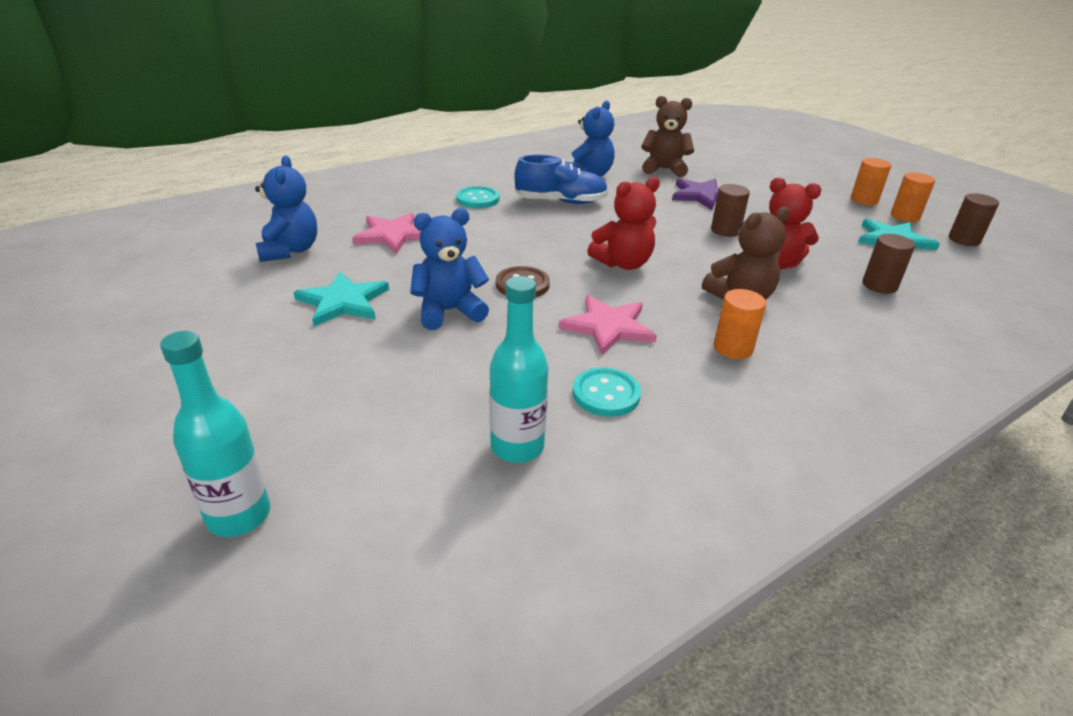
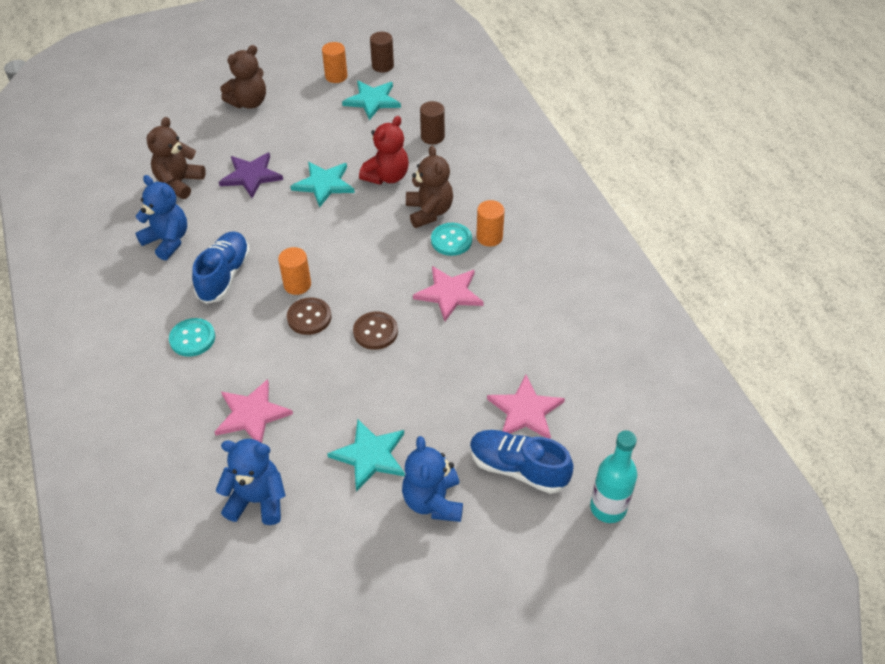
camera: 75 degrees left, 15 degrees up
blue teddy bear [410,208,489,330] -> blue teddy bear moved to [402,436,463,522]
turquoise bottle [489,276,548,463] -> none
turquoise button [572,367,641,417] -> turquoise button moved to [431,223,472,256]
red teddy bear [587,177,660,270] -> none
brown cylinder [711,184,750,237] -> turquoise star [290,162,355,208]
orange cylinder [851,158,891,205] -> orange cylinder moved to [278,247,311,295]
none -> brown teddy bear [220,45,266,109]
none -> brown button [287,297,331,335]
none -> blue shoe [470,430,574,494]
none -> pink star [487,375,565,439]

